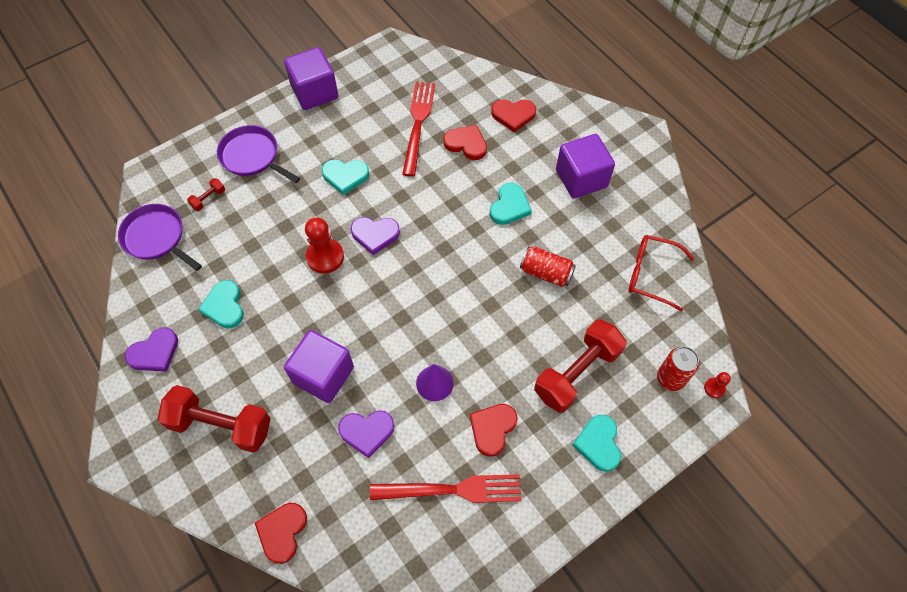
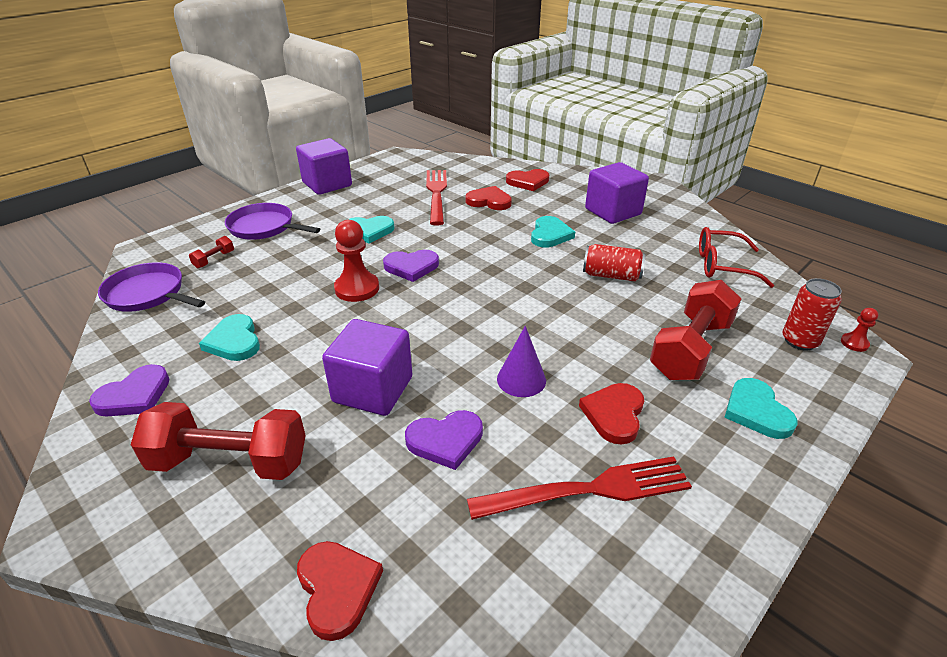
camera: 10 degrees left, 25 degrees down
red heart [255,503,307,564] -> red heart turned 150 degrees clockwise [297,541,383,641]

